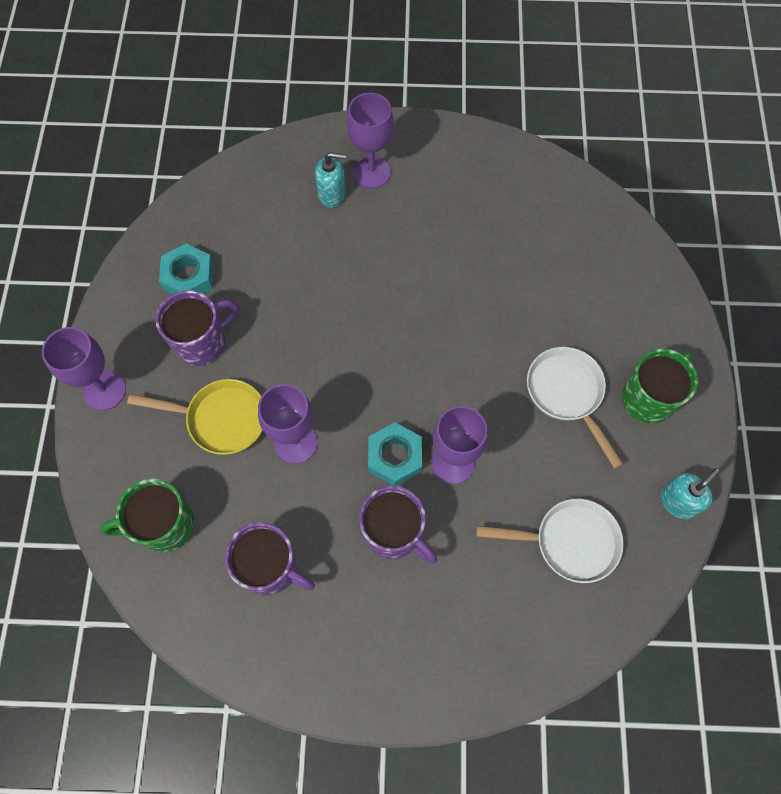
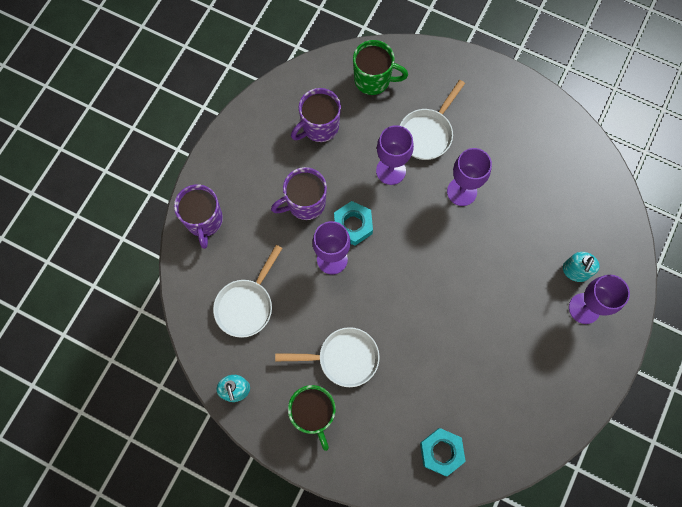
camera: 115 degrees right, 5 degrees up
purple goblet [42,327,126,411] -> purple goblet moved to [447,148,492,206]
green mug [100,479,194,552] -> green mug turned 90 degrees clockwise [353,40,408,95]
yellow pan [127,379,262,455] -> white pan [400,80,465,160]
purple mug [156,290,239,366] -> purple mug moved to [174,184,223,249]
turquoise nut [159,243,214,294] -> turquoise nut moved to [420,428,466,476]

